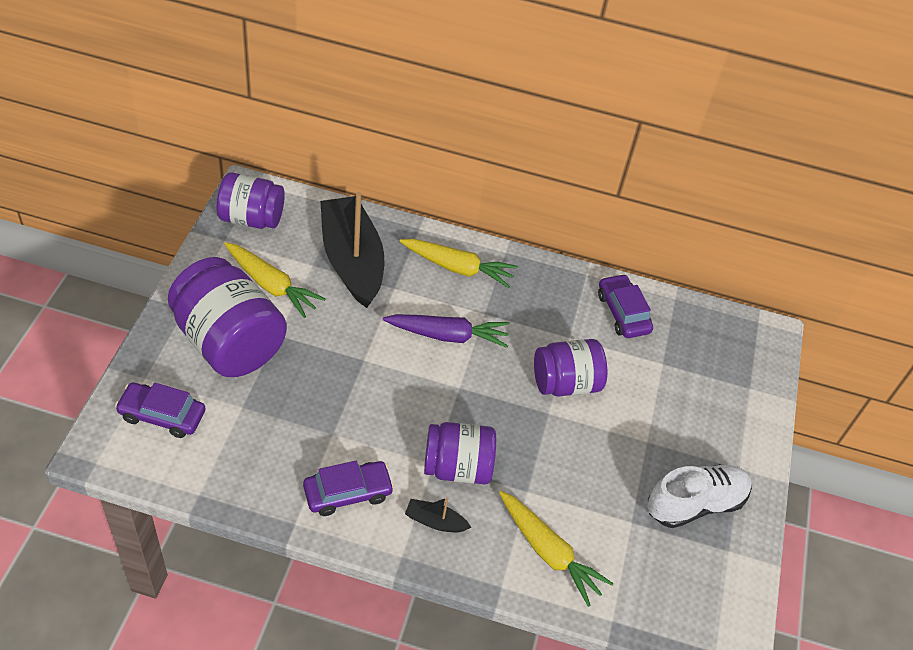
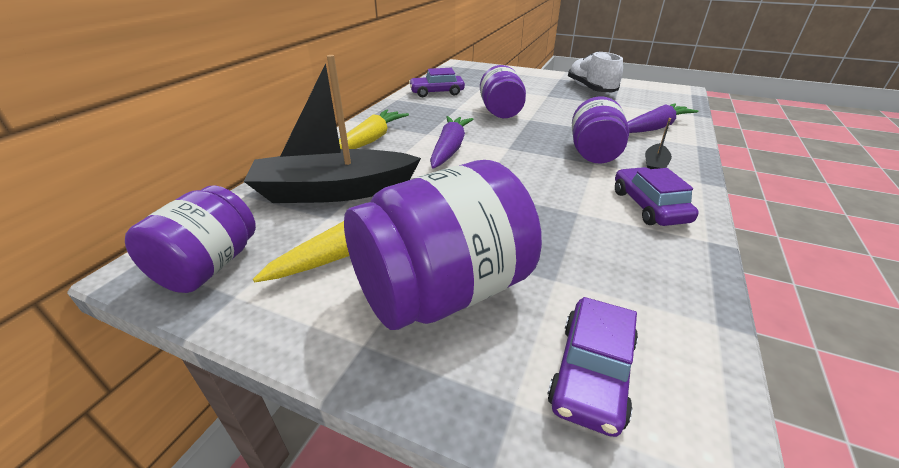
camera: 75 degrees left, 15 degrees down
yellow carrot [499,491,614,607] -> purple carrot [627,103,699,133]

